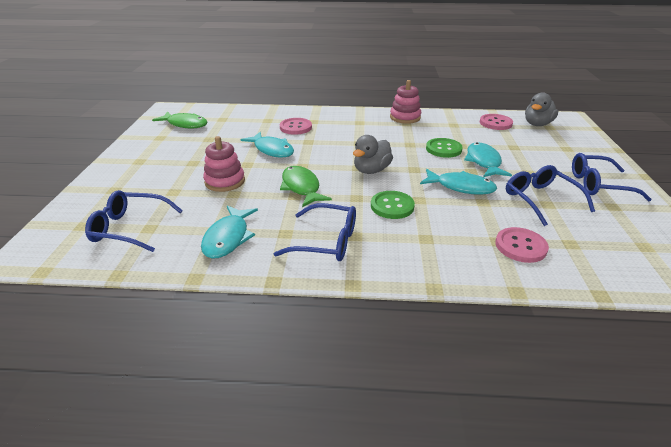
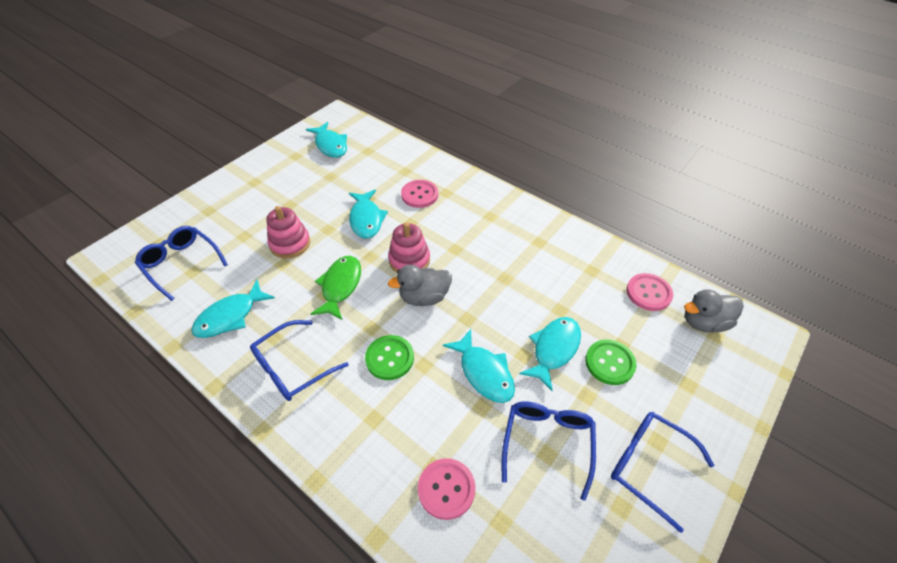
camera: 35 degrees right, 15 degrees up
green fish [152,112,207,129] -> turquoise fish [306,122,347,158]
blue glasses [274,203,356,261] -> blue glasses turned 90 degrees clockwise [250,320,348,401]
pink stacking toy [390,80,421,124] -> pink stacking toy moved to [388,222,430,273]
green button [426,138,463,158] -> green button moved to [585,340,636,385]

